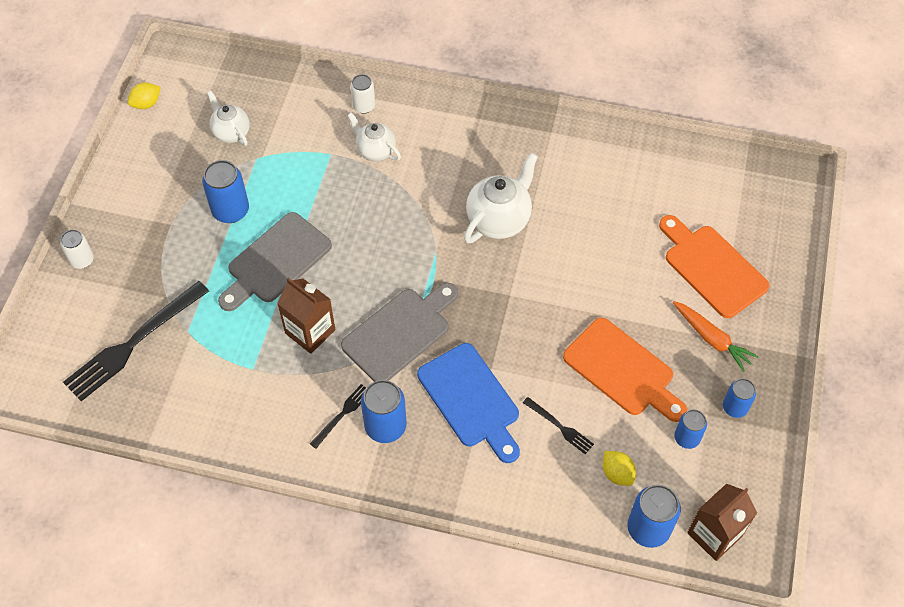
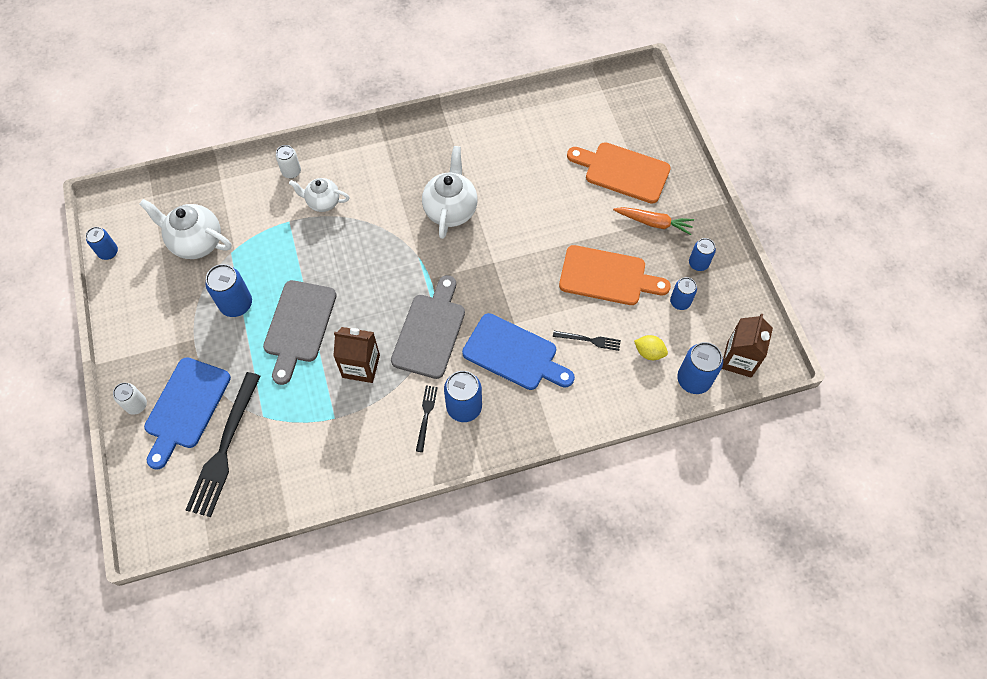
camera: 30 degrees left, 5 degrees up
yellow lemon [128,83,161,109] -> blue can [86,227,118,260]
white teapot [207,91,249,146] -> white teapot [139,199,232,259], size x1.58
none -> blue cutting board [144,357,231,470]

